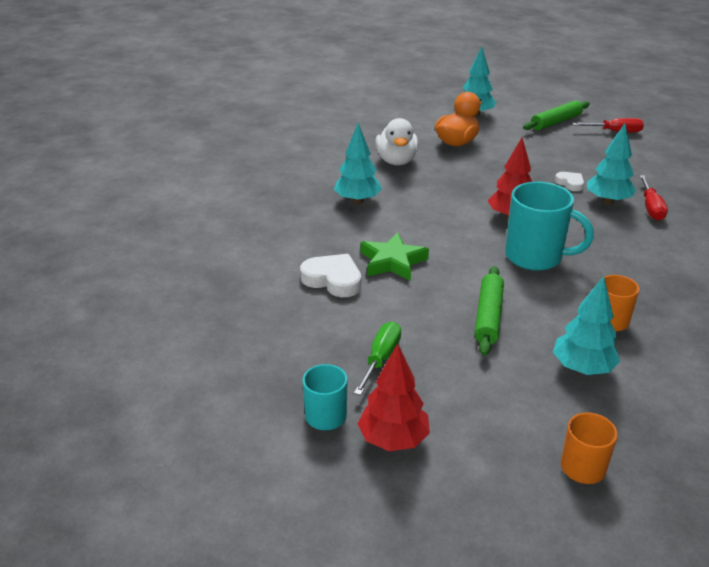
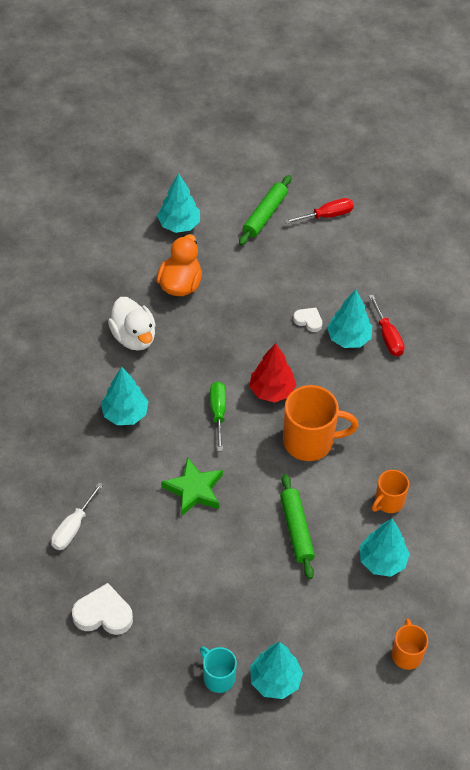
camera: 25 degrees left, 20 degrees up
white heart [300,254,361,297] -> white heart moved to [72,583,133,635]
green screwdriver [354,322,401,395] -> green screwdriver moved to [210,381,226,451]
red tree [357,343,430,451] -> turquoise tree [250,642,303,699]
turquoise mug [505,181,594,271] -> orange mug [283,385,359,461]
none -> white screwdriver [51,483,103,550]

